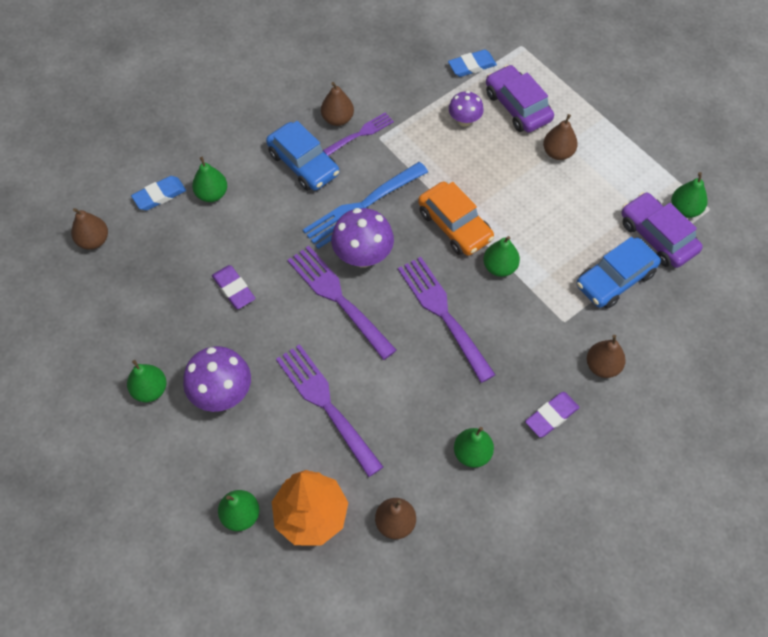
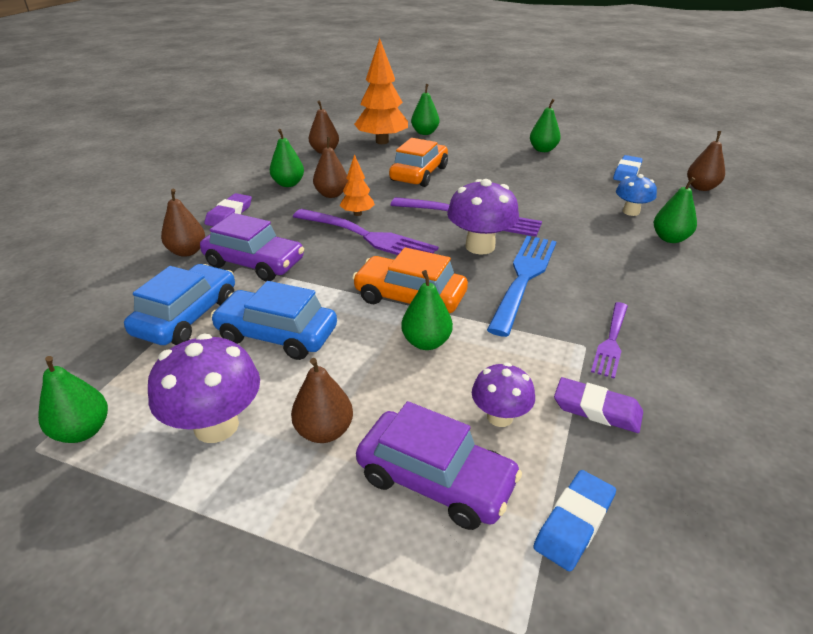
camera: 150 degrees right, 25 degrees down
blue eraser [131,176,186,210] -> blue eraser moved to [613,155,643,181]
purple mushroom [183,346,251,412] -> purple mushroom moved to [148,334,260,443]
purple eraser [212,265,255,309] -> purple eraser moved to [554,377,643,433]
blue car [266,121,339,191] -> blue car moved to [211,281,337,360]
purple fork [276,344,383,477] -> orange car [389,138,448,187]
brown pear [321,82,354,126] -> brown pear moved to [313,137,348,198]
green pear [483,236,520,277] -> green pear moved to [401,270,453,350]
purple car [621,192,703,268] -> purple car moved to [200,213,304,281]
none -> orange tree [340,154,375,216]
none -> blue mushroom [616,174,657,216]

